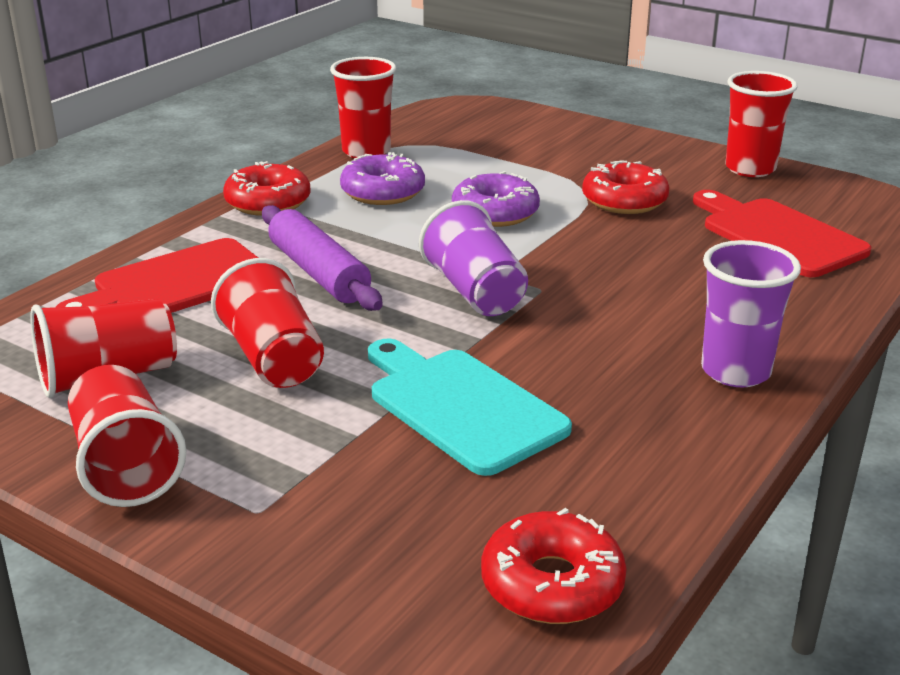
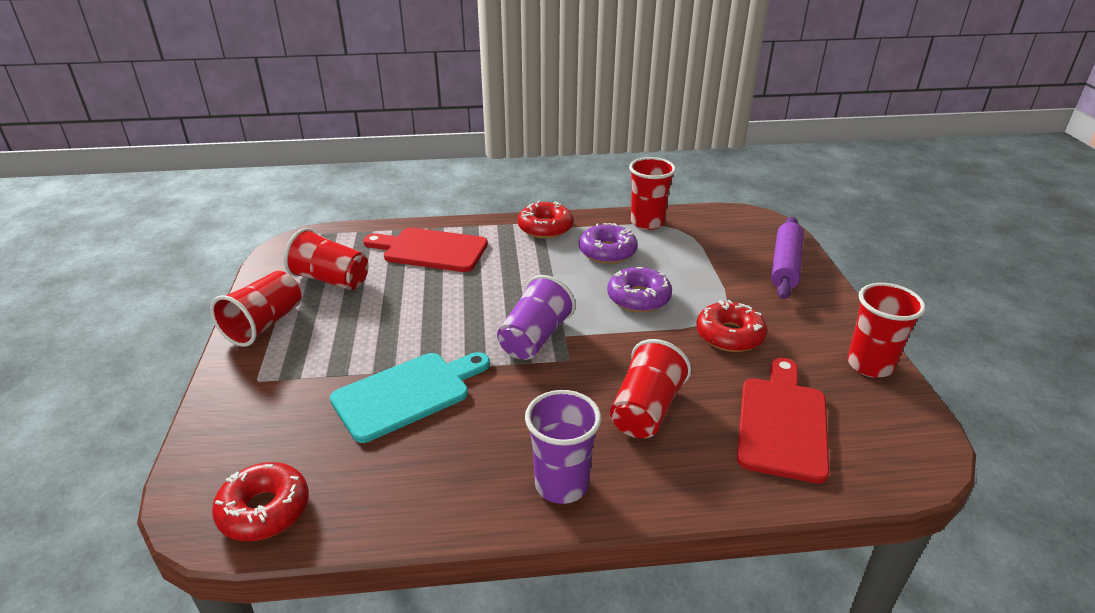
camera: 50 degrees right, 5 degrees up
red cup [211,258,324,388] -> red cup moved to [610,339,691,438]
purple rolling pin [262,205,383,311] -> purple rolling pin moved to [771,217,804,299]
turquoise cutting board [368,339,572,476] -> turquoise cutting board turned 45 degrees clockwise [330,352,490,443]

